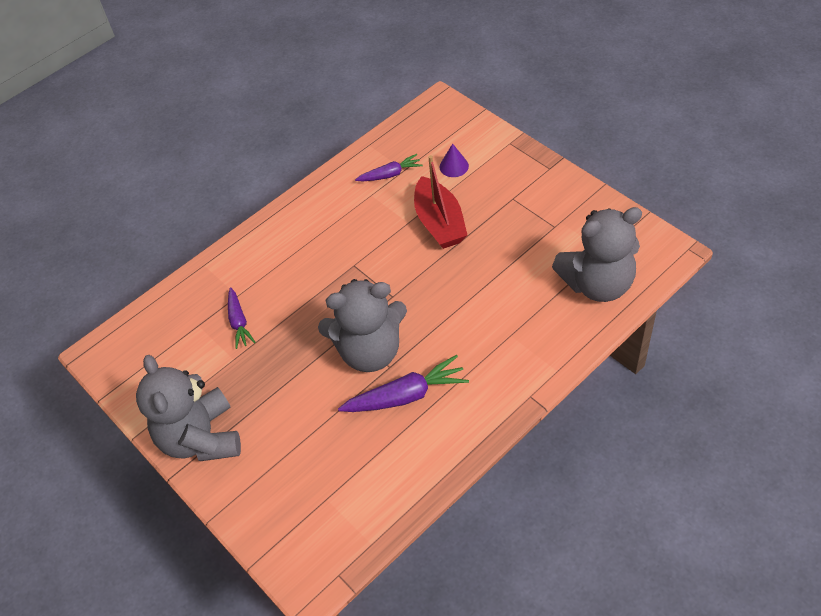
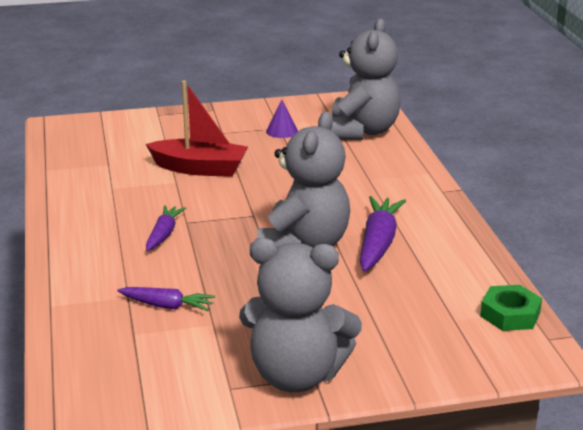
camera: 65 degrees left, 25 degrees down
purple carrot [355,154,423,181] -> purple carrot moved to [146,205,186,251]
purple cone [439,143,469,177] -> purple cone moved to [266,100,298,138]
none -> green nut [480,285,542,331]

